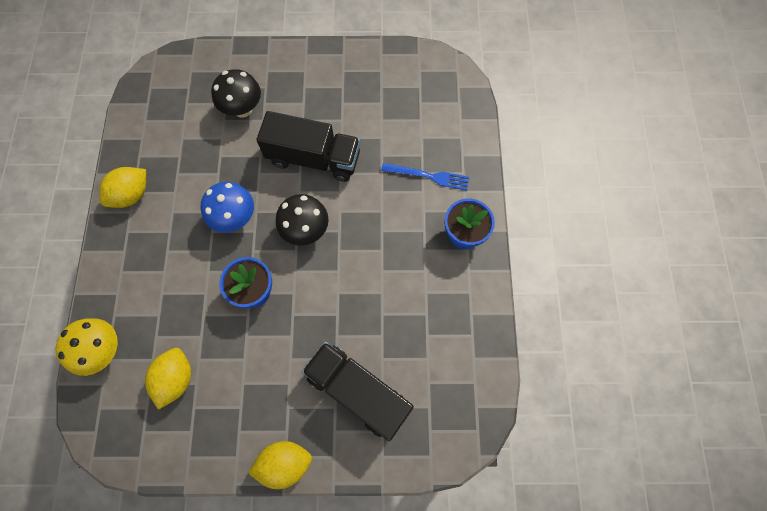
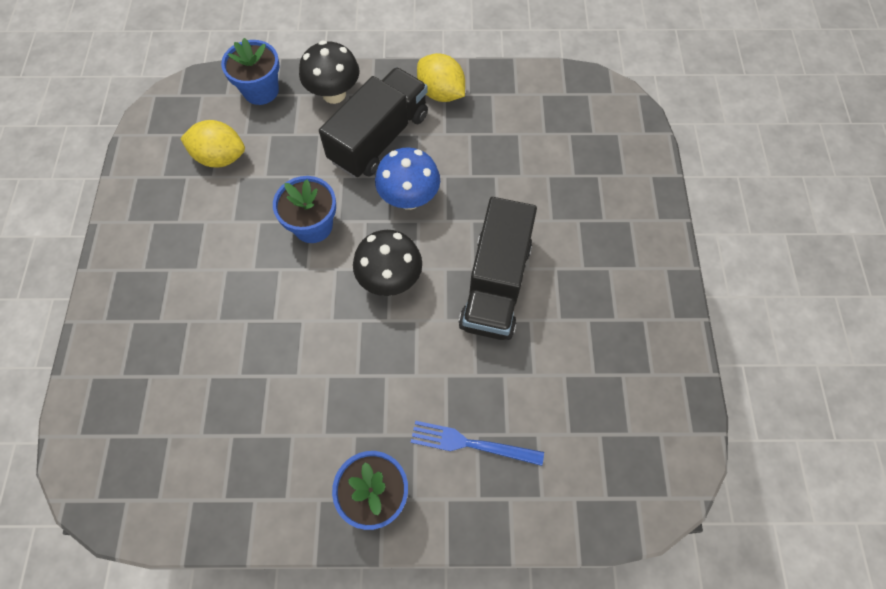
camera: 90 degrees right, 5 degrees down
yellow mushroom [56,318,118,376] -> blue flower pot [221,38,280,105]
black mushroom [211,69,261,118] -> black mushroom moved to [299,41,359,104]
yellow lemon [248,441,312,489] -> none
black truck [302,342,414,441] -> black truck moved to [319,67,428,178]
blue fork [381,163,469,190] -> blue fork turned 90 degrees clockwise [411,421,544,466]

